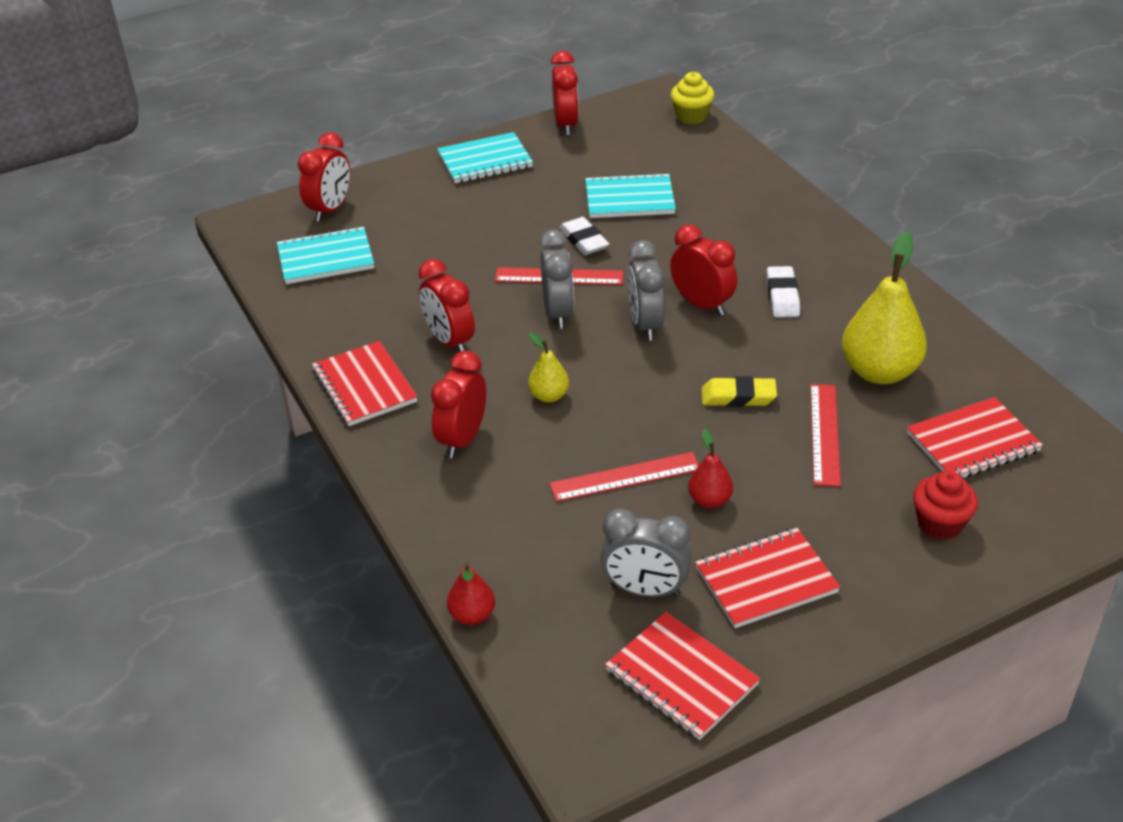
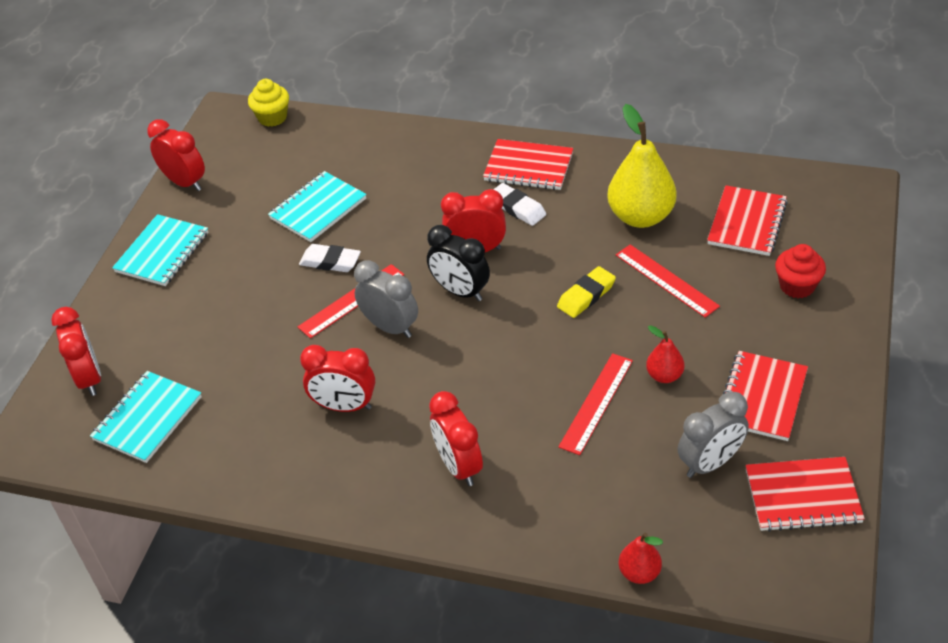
camera: 45 degrees left, 5 degrees up
red notebook [312,341,418,426] -> red notebook moved to [483,139,573,190]
yellow pear [528,333,569,403] -> none
grey clock [627,240,665,341] -> black clock [427,225,490,301]

